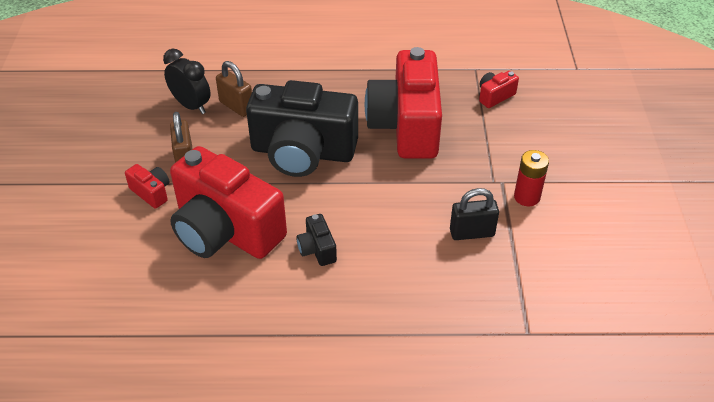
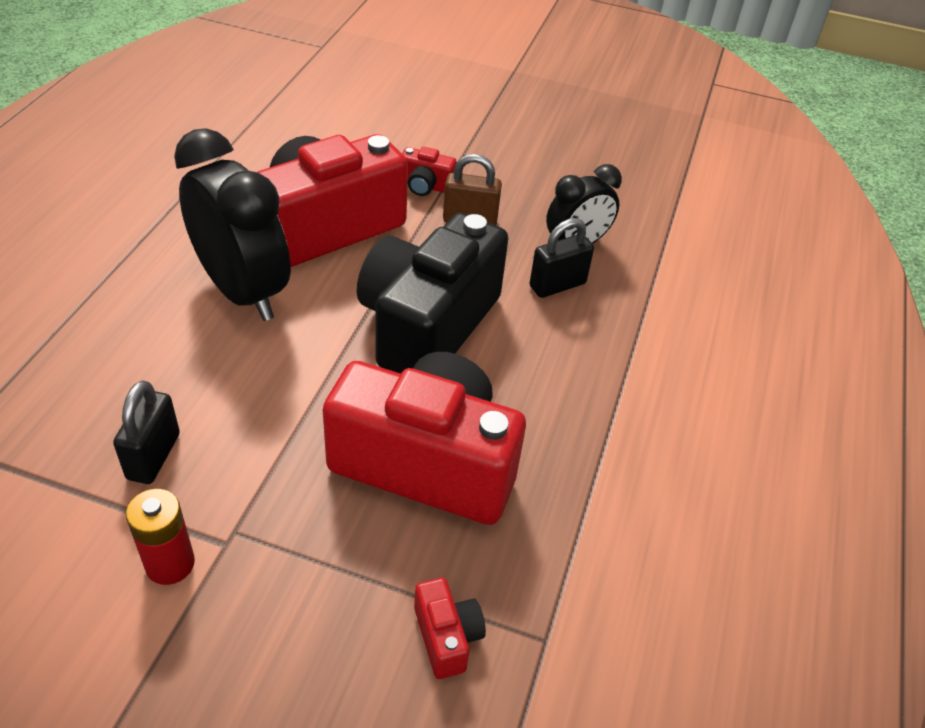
camera: 105 degrees right, 0 degrees up
red camera [125,164,170,209] -> red camera turned 45 degrees clockwise [402,147,457,196]
brown padlock [216,61,252,117] -> black padlock [530,218,594,298]
black camera [296,214,337,266] -> black clock [174,128,291,321]

